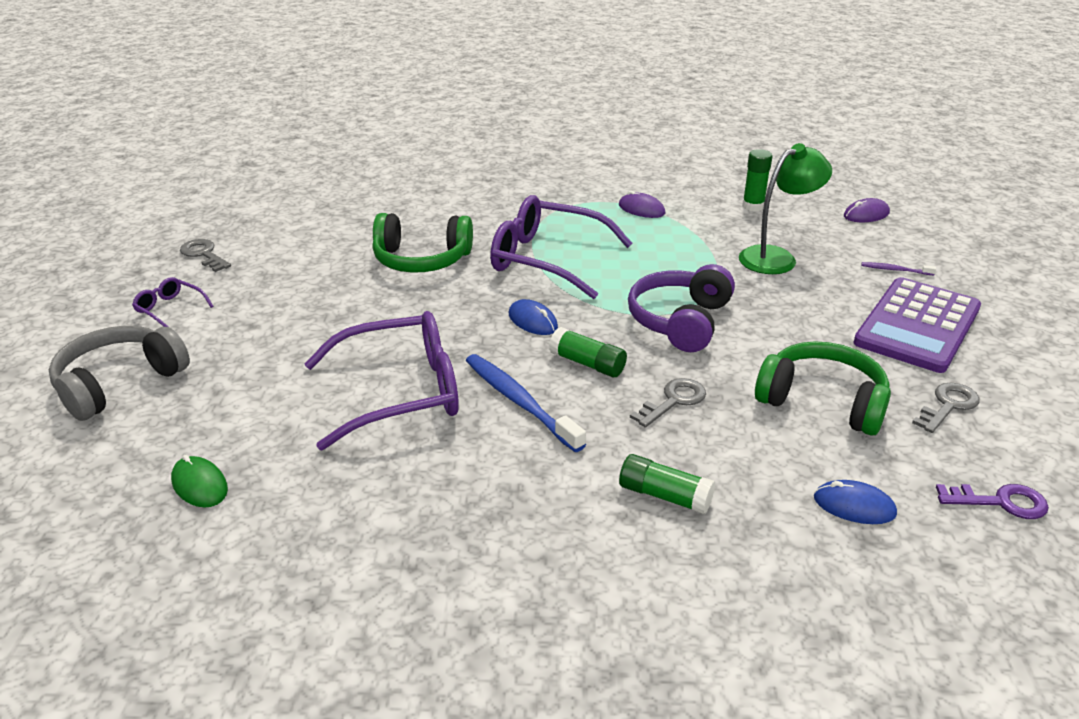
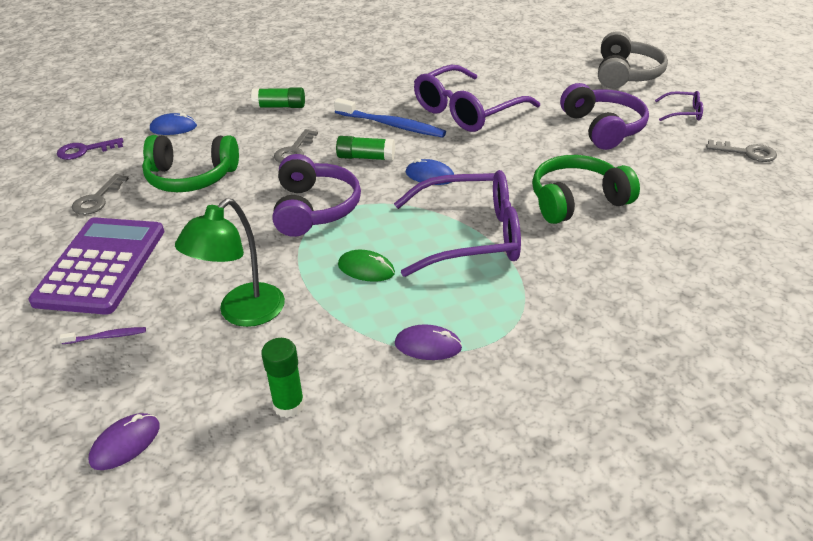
camera: 155 degrees right, 5 degrees up
green mouse [171,455,228,507] -> green mouse moved to [338,250,395,282]
none -> purple headphones [560,83,649,150]

